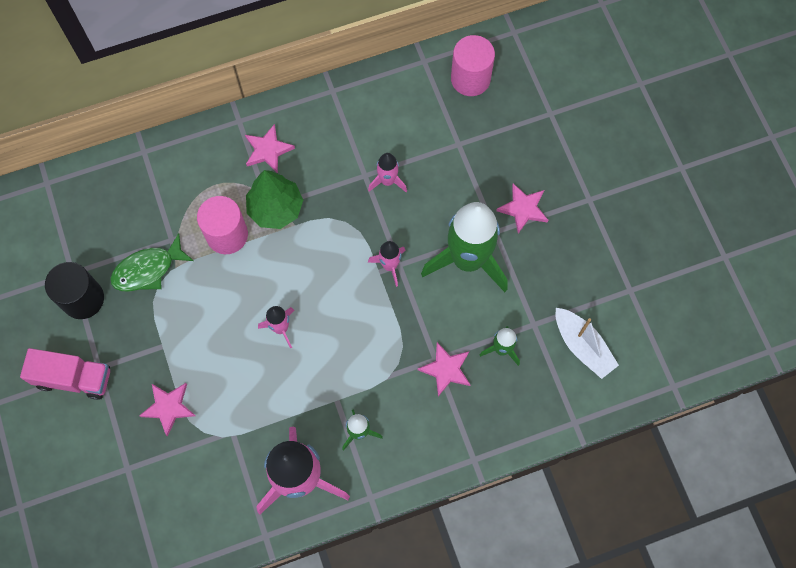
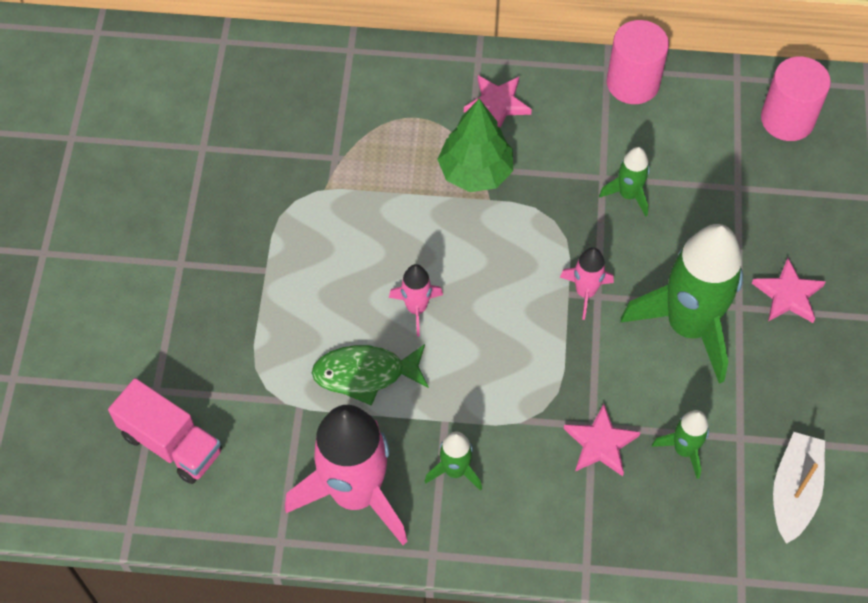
camera: 25 degrees right, 10 degrees down
pink truck [20,348,110,400] -> pink truck moved to [108,378,222,484]
black cylinder [45,262,104,319] -> none
green fish [110,233,194,291] -> green fish moved to [312,344,429,406]
pink star [139,383,196,437] -> none
pink cylinder [197,196,248,254] -> pink cylinder moved to [607,20,669,104]
pink rocket [368,153,407,192] -> green rocket [599,147,650,217]
white boat [555,308,619,379] -> white boat turned 150 degrees counterclockwise [773,432,825,544]

